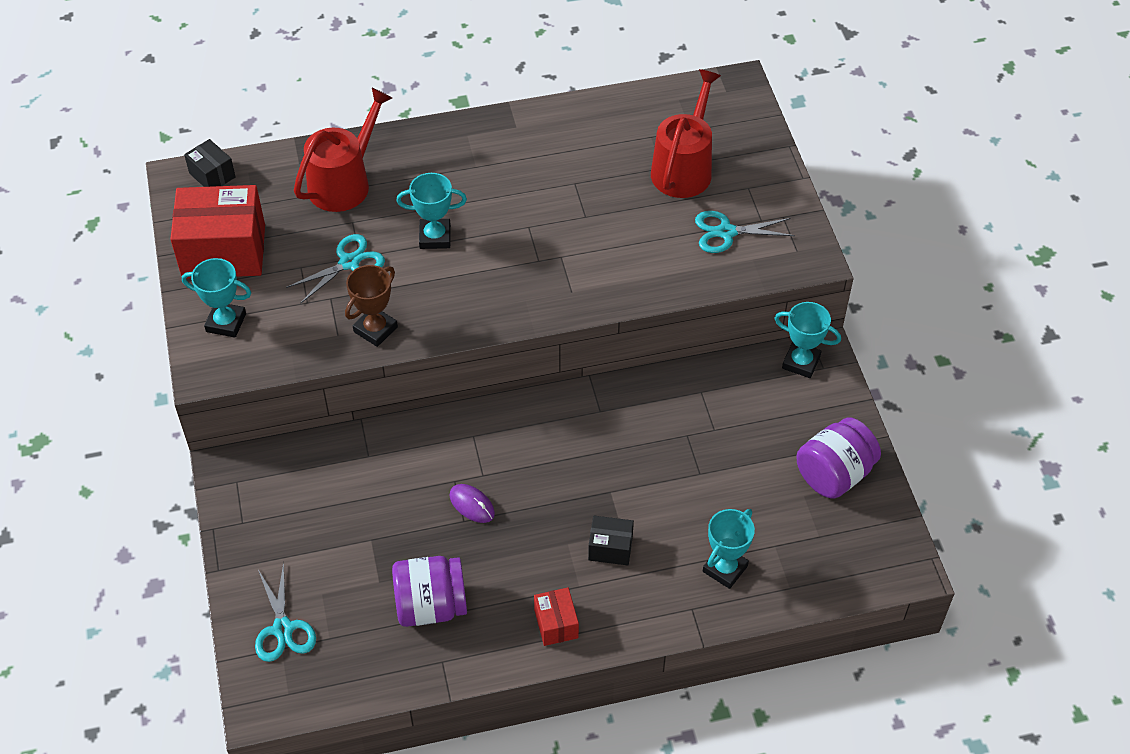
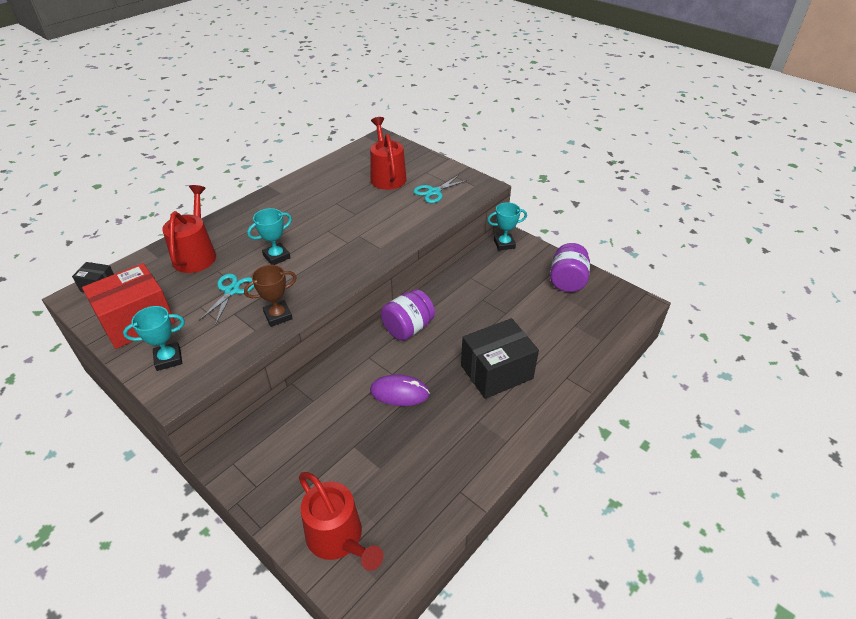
camera: 35 degrees left, 10 degrees down
turquoise scissors [255,562,316,662] -> red watering can [299,472,383,571]
brown trophy [345,265,398,347] -> brown trophy turned 60 degrees clockwise [244,265,297,327]
purple jar [392,556,467,627] -> purple jar moved to [381,289,435,341]
purple mouse [449,484,495,523] -> purple mouse [370,374,430,406], size x1.55
red box [534,588,579,646] -> none
black box [588,516,634,565] -> black box [461,318,539,399], size x2.08
turquoise trophy [703,509,755,589] -> none

